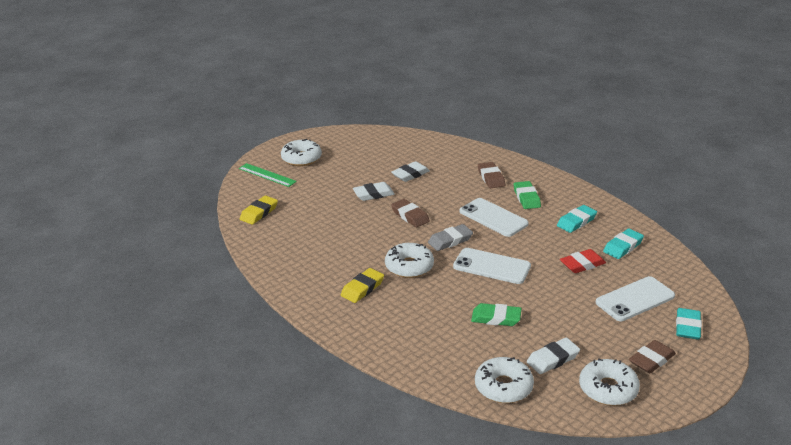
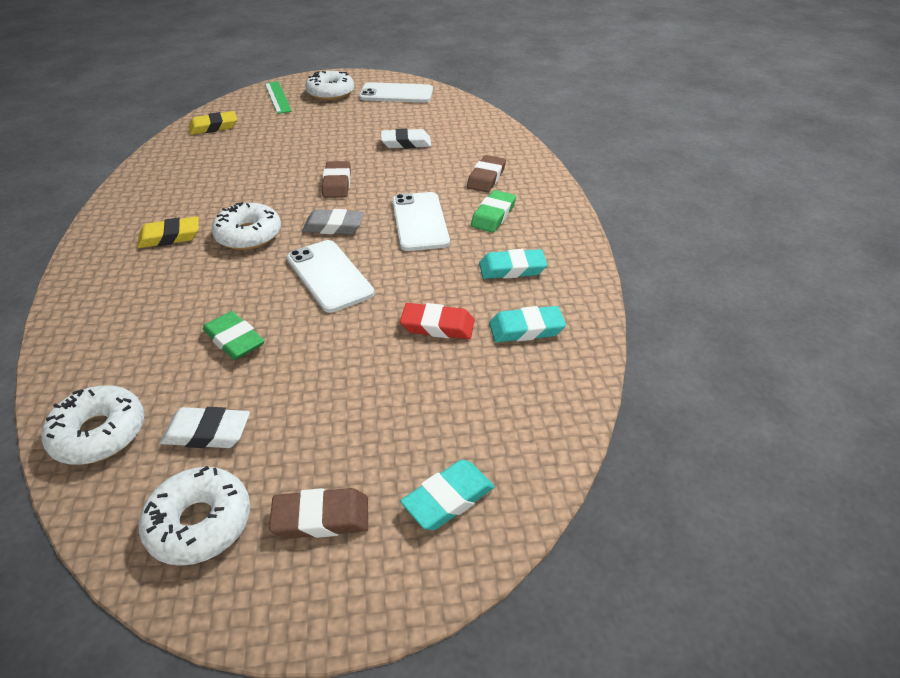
camera: 35 degrees right, 10 degrees up
white eraser [353,182,395,201] -> none
white phone [596,276,675,321] -> white phone moved to [359,82,433,103]

